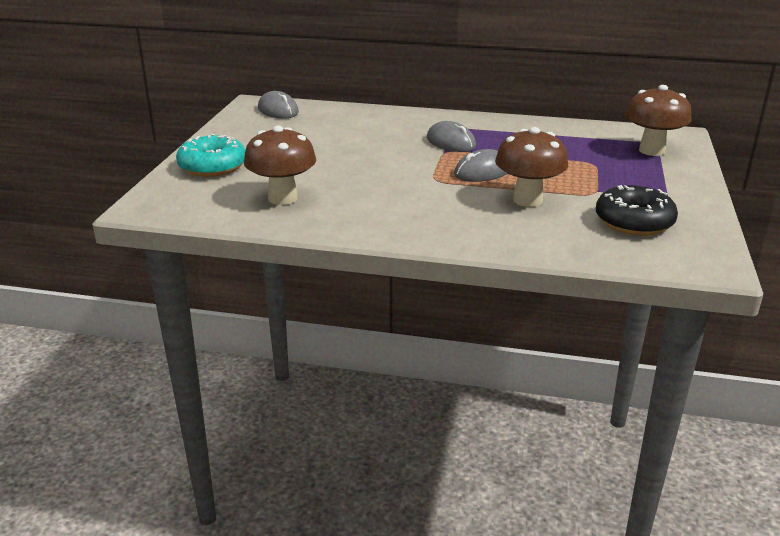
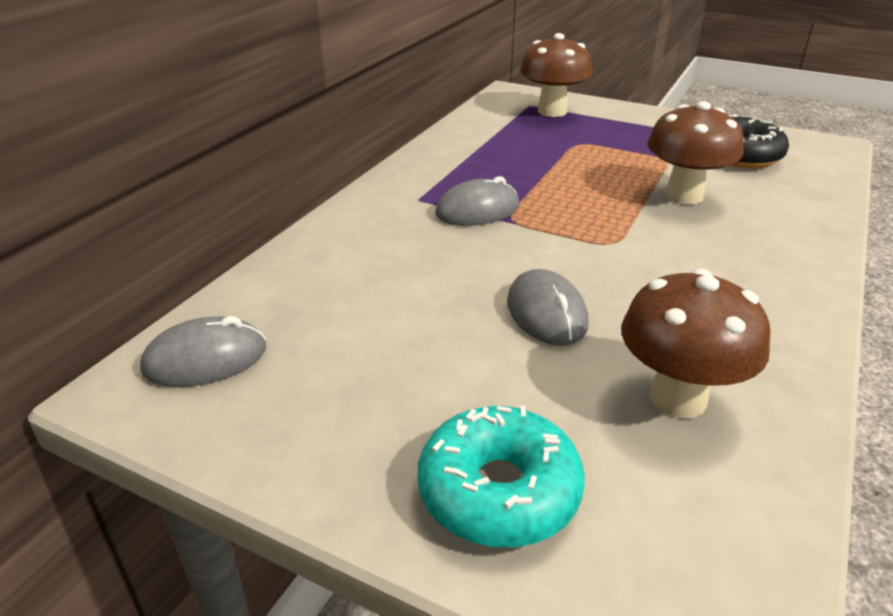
camera: 75 degrees left, 5 degrees up
grey mouse [454,149,507,182] -> grey mouse moved to [507,269,589,346]

